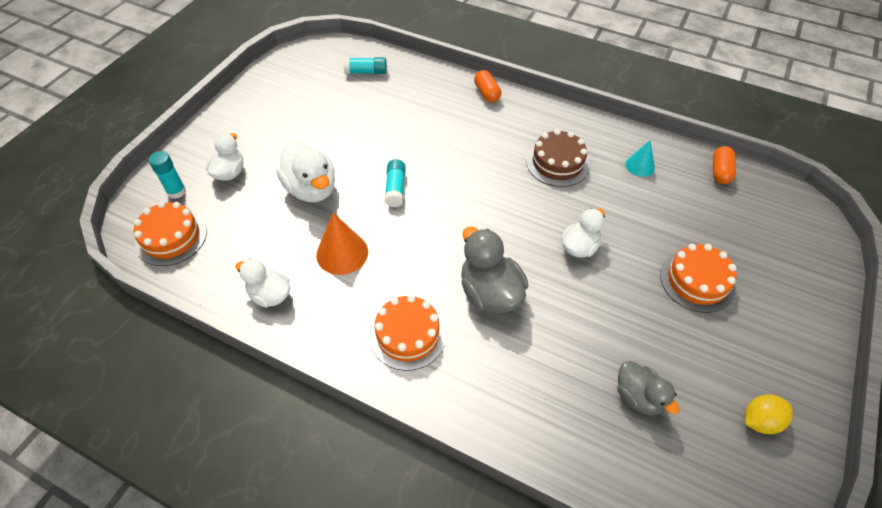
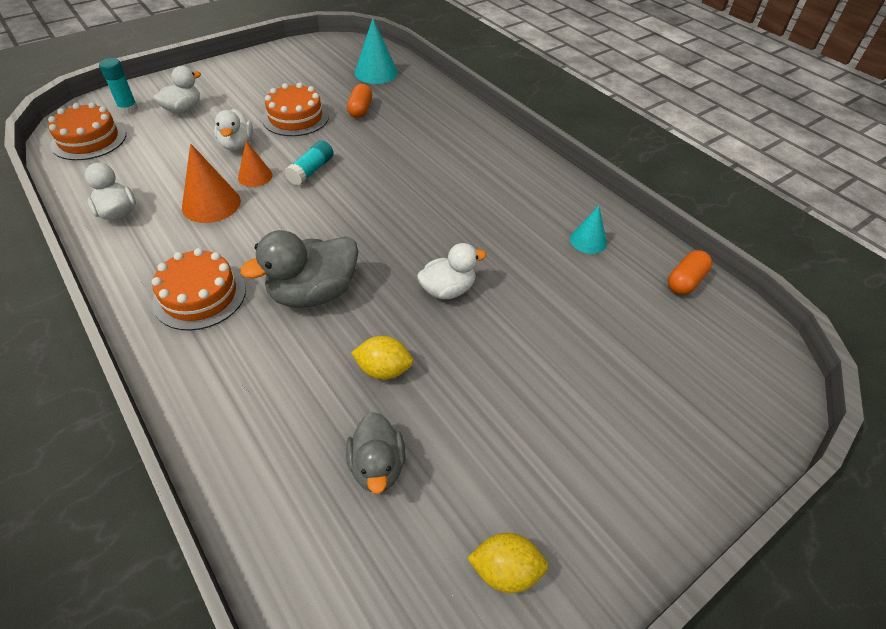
camera: 25 degrees right, 5 degrees down
white duck [276,141,335,202] -> white duck [214,109,253,151], size x0.64
turquoise glue stick [343,57,387,74] -> turquoise cone [355,18,398,84]
grey duck [461,227,529,313] -> grey duck turned 120 degrees counterclockwise [240,230,359,308]
orange capsule [474,70,501,103] -> orange capsule moved to [347,84,372,118]
brown cake [526,129,590,187] -> none
orange cake [660,244,736,313] -> orange cake moved to [262,83,329,136]
none -> orange cone [238,141,273,187]
none -> yellow lemon [351,336,413,380]

